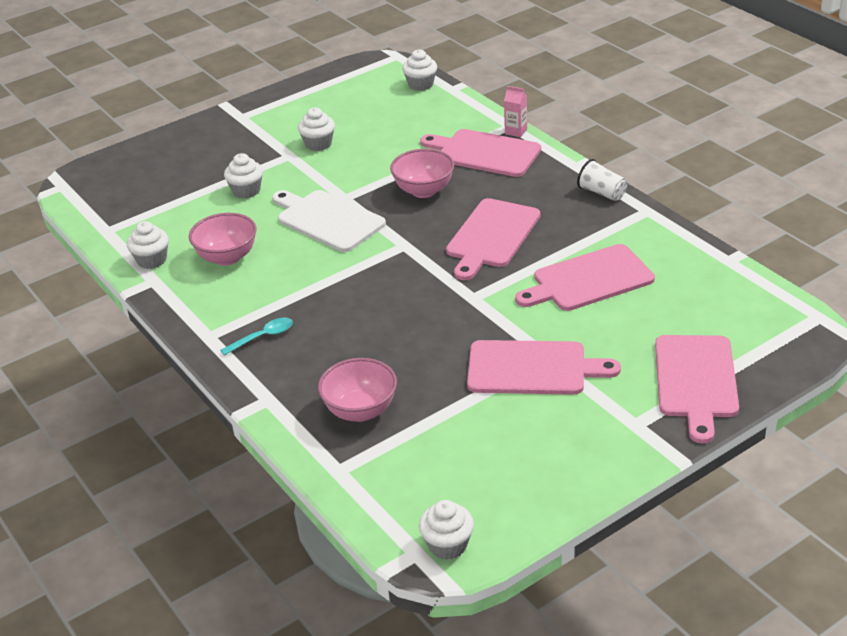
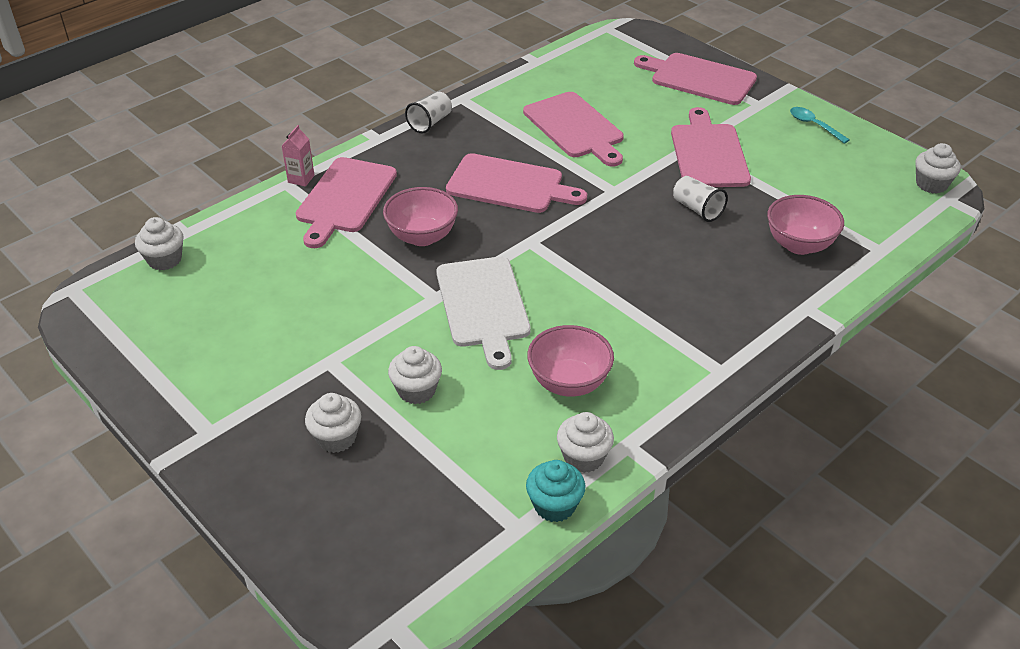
camera: 100 degrees left, 5 degrees up
turquoise spoon [220,317,293,356] -> turquoise spoon moved to [790,107,850,144]
white cutting board [272,190,386,252] -> white cutting board turned 45 degrees counterclockwise [436,257,531,370]
white cupcake [298,108,335,151] -> white cupcake moved to [305,393,361,453]
pink cutting board [655,335,739,443] -> pink cutting board turned 150 degrees counterclockwise [634,53,757,105]
none -> turquoise cupcake [526,460,585,522]
none -> white cup [673,176,728,222]

